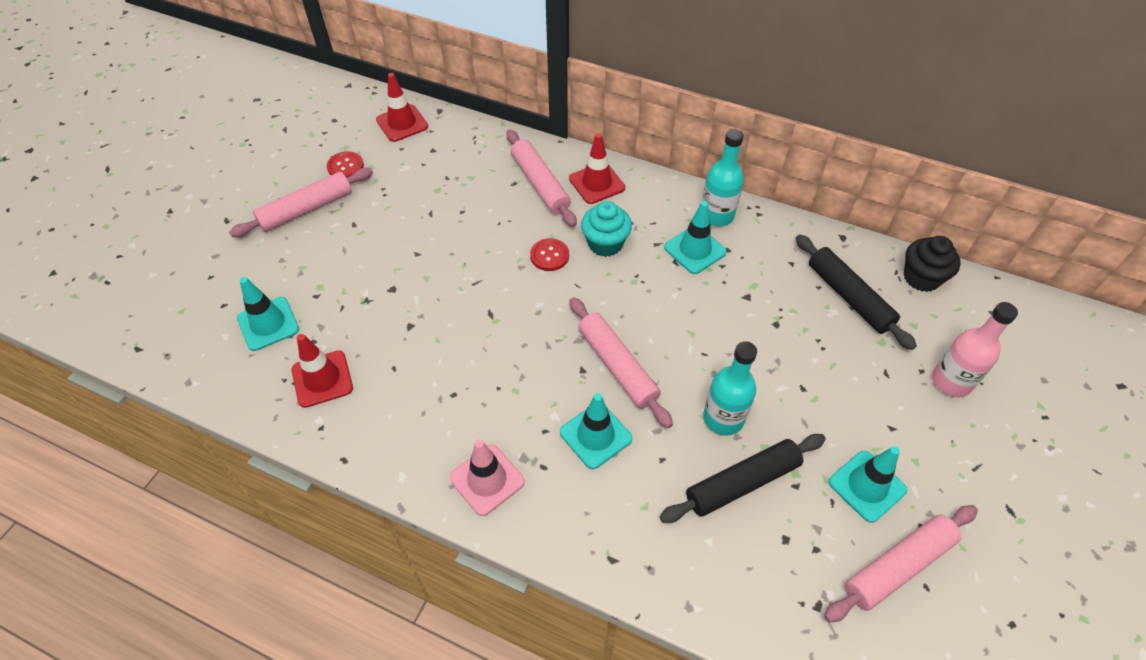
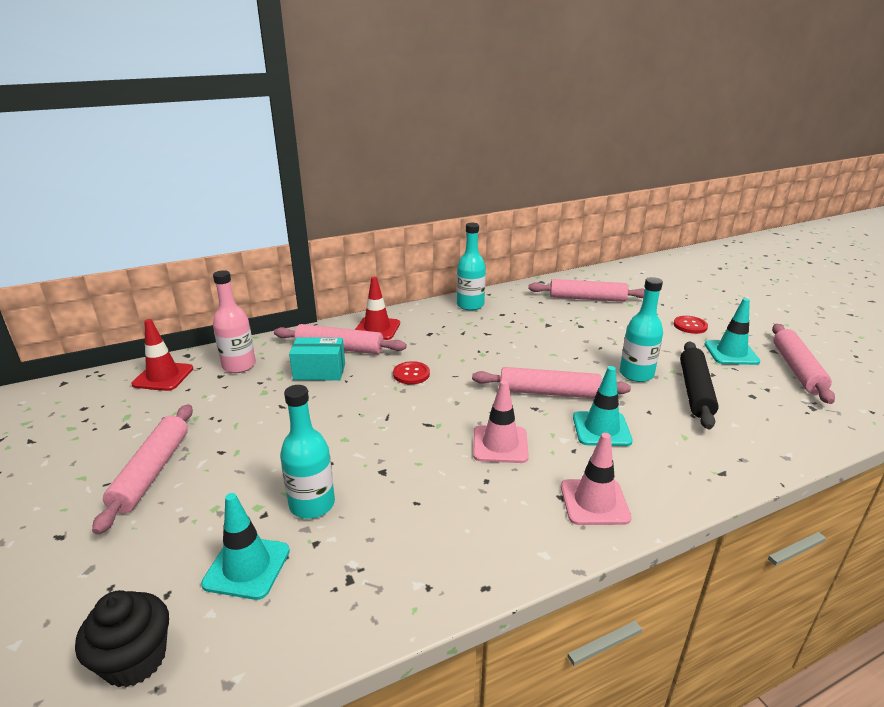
camera: 50 degrees left, 25 degrees down
red traffic cone [291,334,353,408] -> none
red button [327,151,364,178] -> red button moved to [674,316,708,334]
turquoise cupcake [581,201,632,257] -> none
turquoise traffic cone [664,201,727,274] -> none
black rolling pin [796,234,917,350] -> pink rolling pin [528,279,645,302]
black cupcake [904,236,960,292] -> black cupcake moved to [75,590,169,687]
pink bottle [932,302,1018,397] -> pink bottle moved to [213,270,256,373]
none -> turquoise bottle [280,385,335,519]
none -> turquoise box [289,337,345,381]
none -> pink traffic cone [473,380,529,463]

